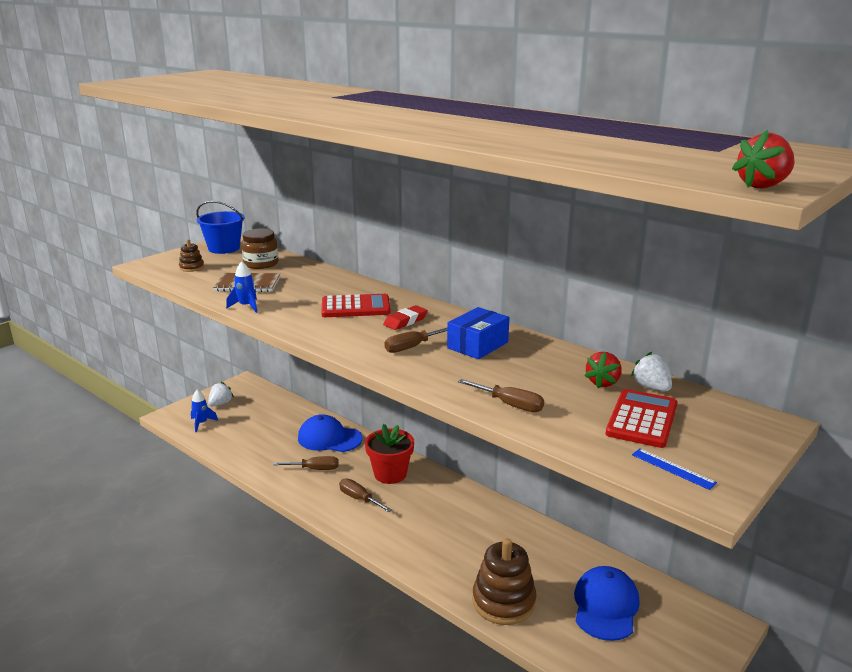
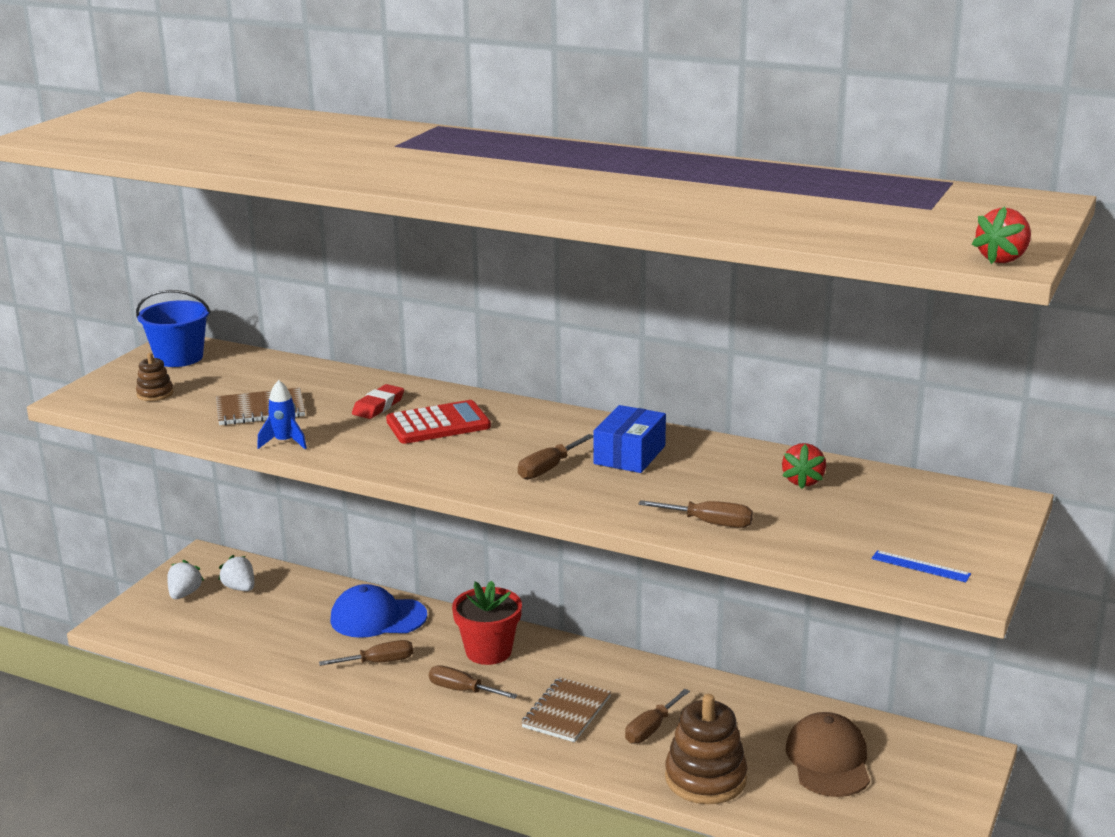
camera: 15 degrees left, 0 degrees up
blue rocket [191,390,218,432] -> none
brown jar [241,229,278,269] -> none
red eraser [383,305,428,330] -> red eraser moved to [352,384,404,419]
blue cap [574,566,640,641] -> brown cap [786,712,870,797]
red calculator [606,389,678,448] -> none
white strawberry [631,352,672,391] -> white strawberry moved to [218,555,254,591]
none -> brown notebook [521,677,611,742]
none -> brown screwdriver [625,689,690,744]

